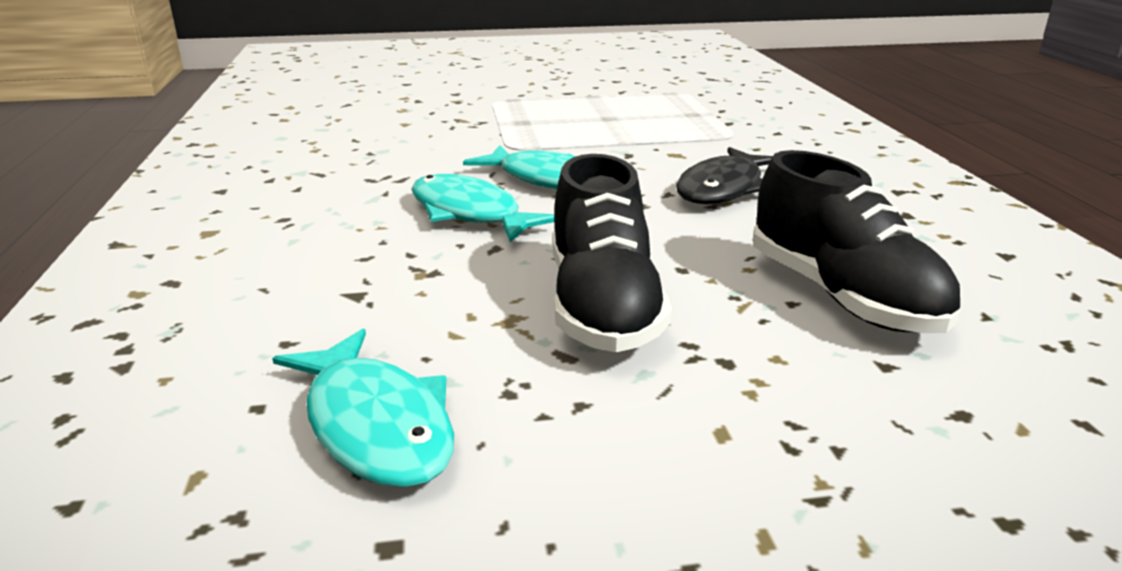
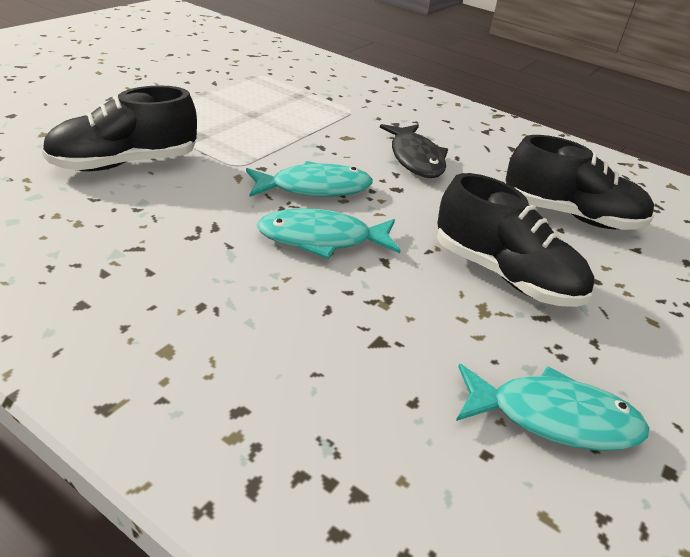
camera: 50 degrees left, 10 degrees up
none -> black shoe [42,85,197,171]

